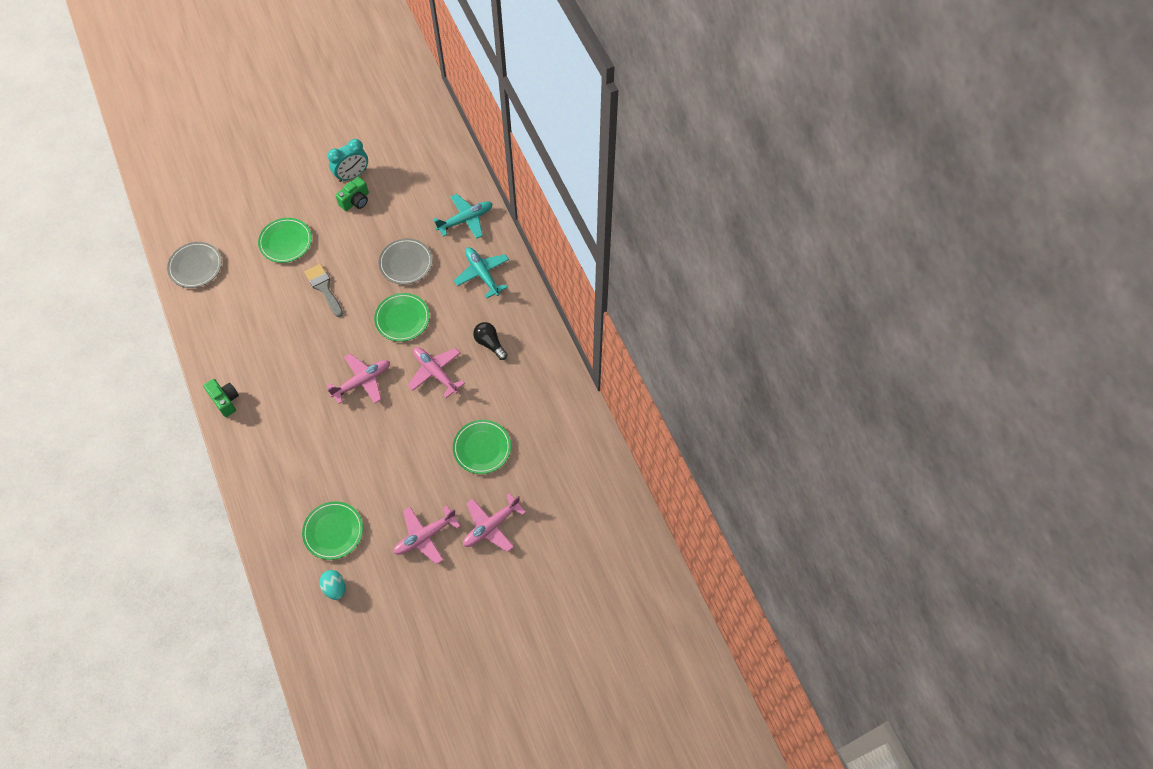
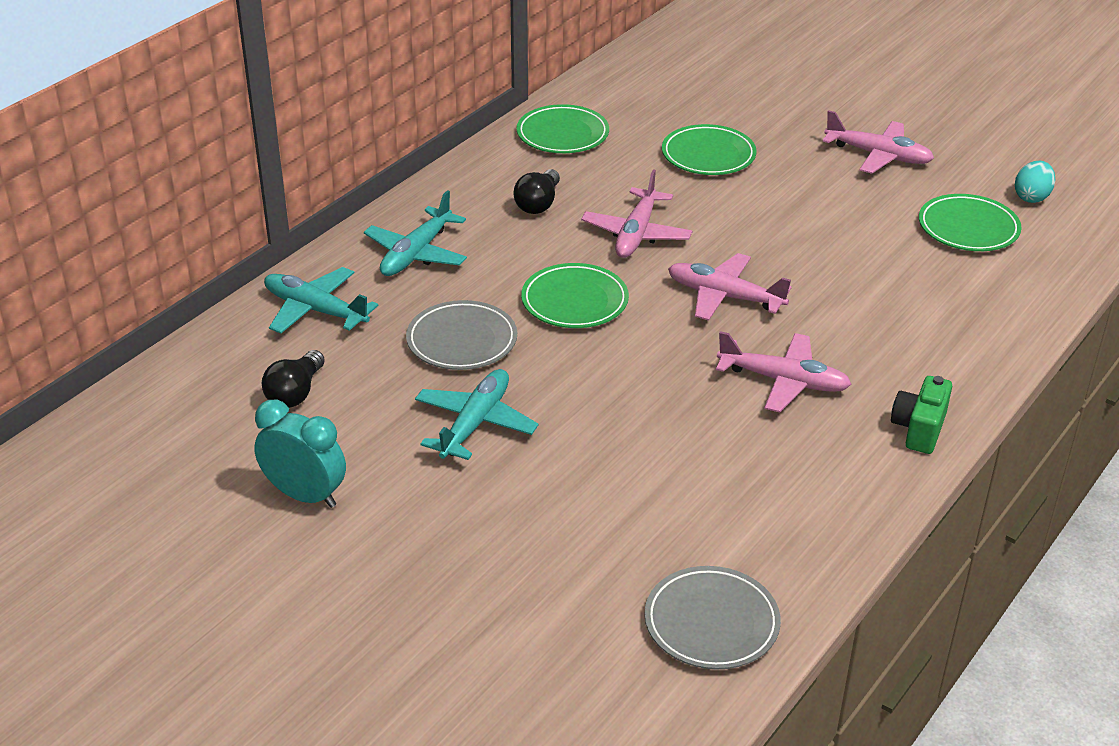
camera: 120 degrees left, 25 degrees down
green plate [258,218,312,263] -> green plate moved to [516,104,609,153]
grey brush [305,264,343,317] -> none
green camera [336,177,369,211] -> none
pink plane [463,493,526,552] -> pink plane moved to [716,331,852,412]
none -> black light bulb [262,350,325,408]
none -> turquoise plane [415,369,539,460]

